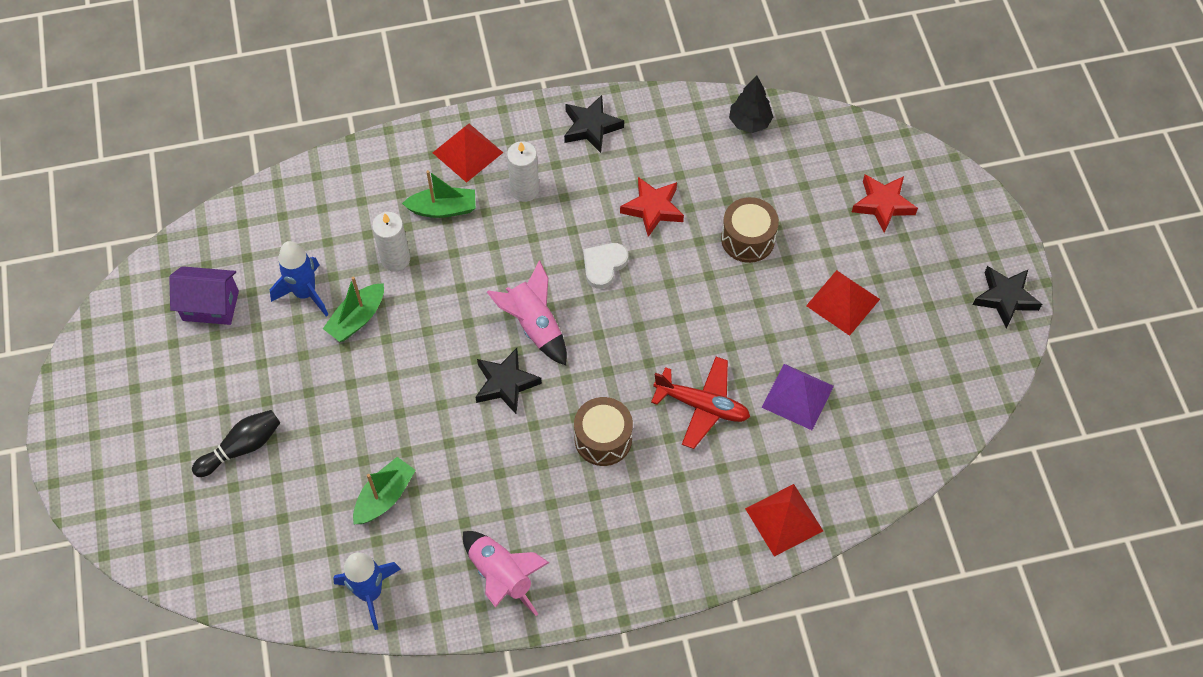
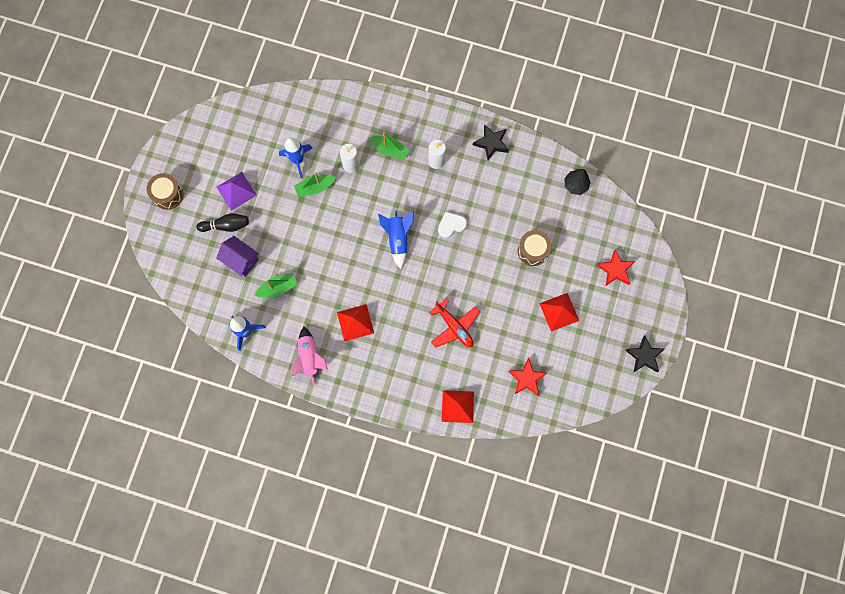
camera: 30 degrees right, 15 degrees up
purple house [169,266,239,325] -> purple house moved to [216,236,259,277]
red pyramid [433,124,503,183] -> red pyramid moved to [337,304,374,341]
black star [476,348,542,414] -> none
pink rocket [487,260,567,366] -> blue rocket [378,211,414,269]
brown drum [574,397,633,466] -> brown drum moved to [147,173,183,210]
red star [620,177,684,237] -> red star moved to [508,358,547,396]
purple pyramid [762,364,834,430] -> purple pyramid moved to [216,172,257,211]

